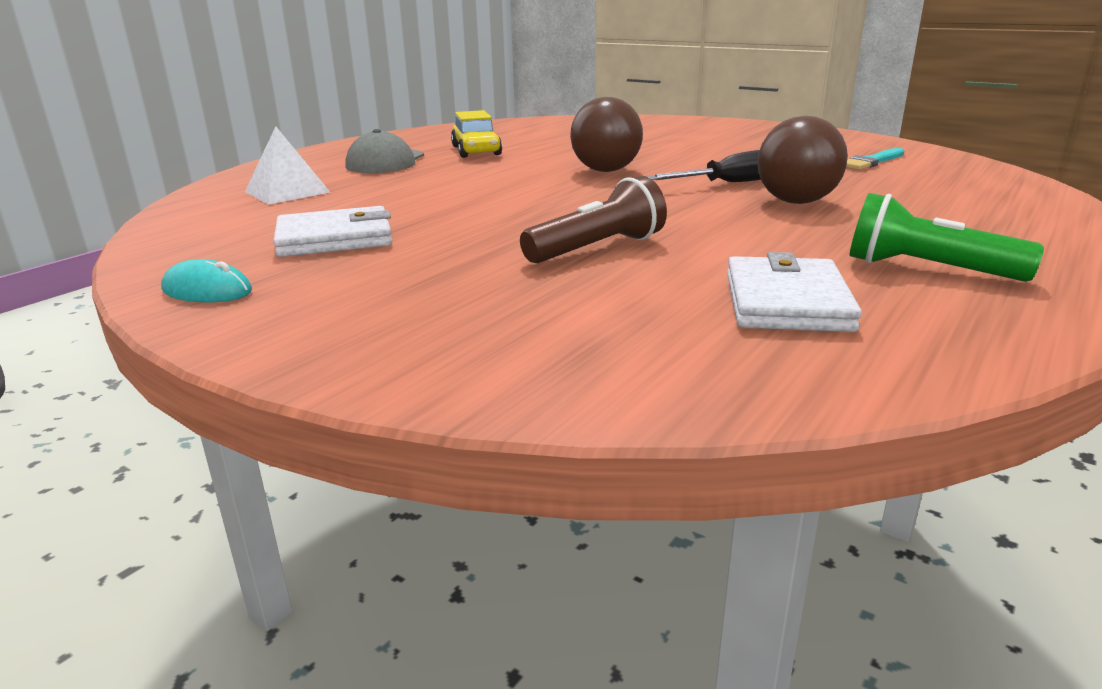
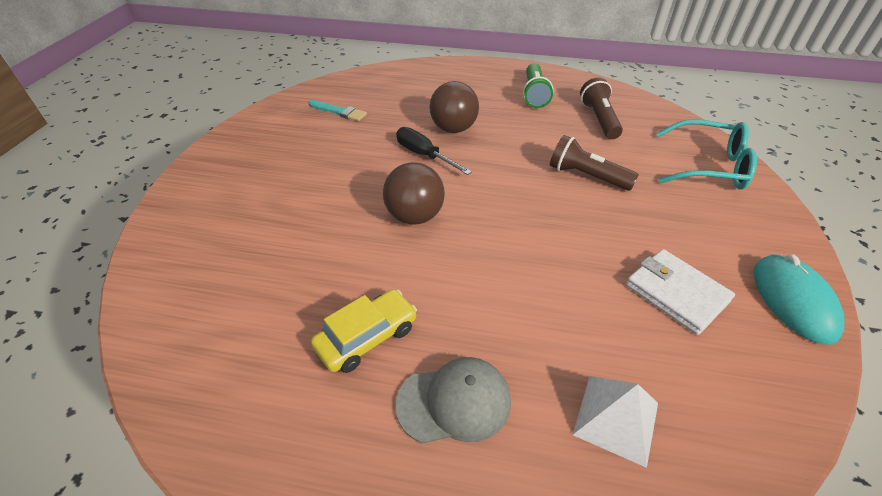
camera: 115 degrees left, 20 degrees up
turquoise mouse [161,259,252,302] -> turquoise mouse [754,254,844,345], size x1.68
white wallet [727,252,862,332] -> brown flashlight [580,77,623,139]
none -> turquoise glasses [656,120,757,190]

